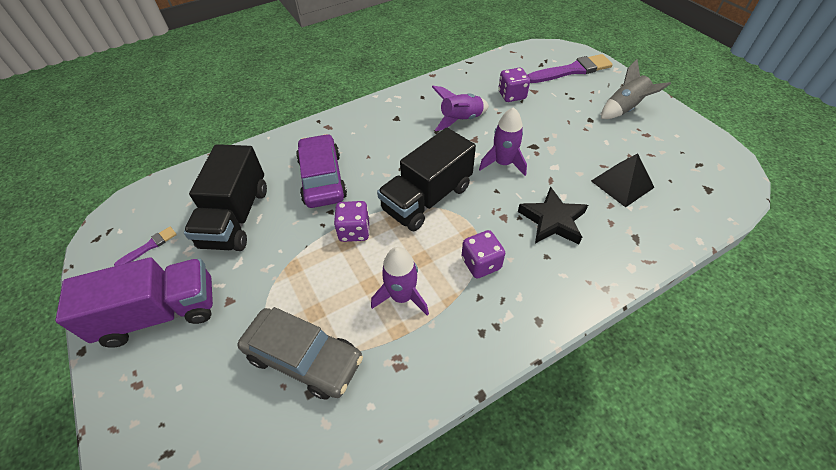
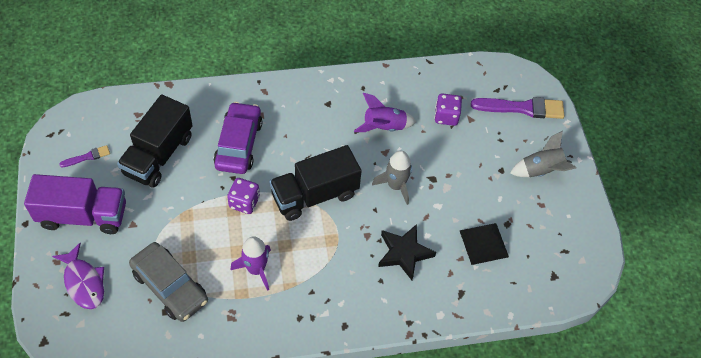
camera: 15 degrees right, 5 degrees up
purple dice [461,230,505,278] -> none
purple rocket [479,107,527,176] -> grey rocket [372,151,412,205]
none -> purple fish [52,243,104,309]

